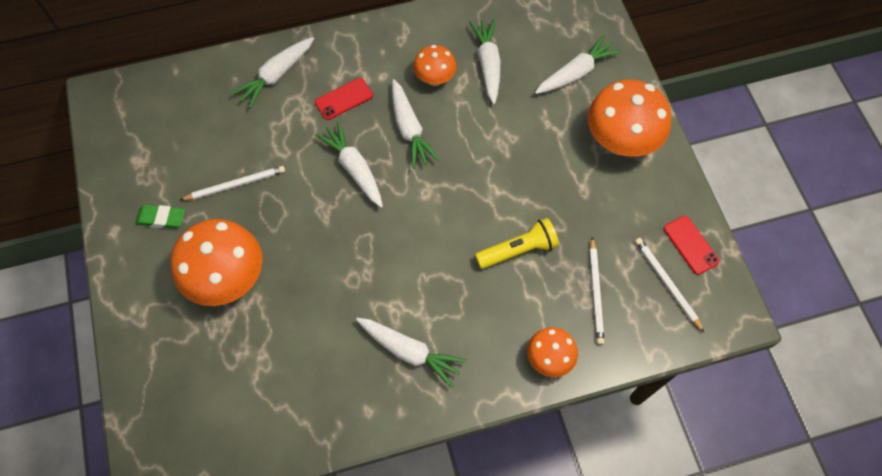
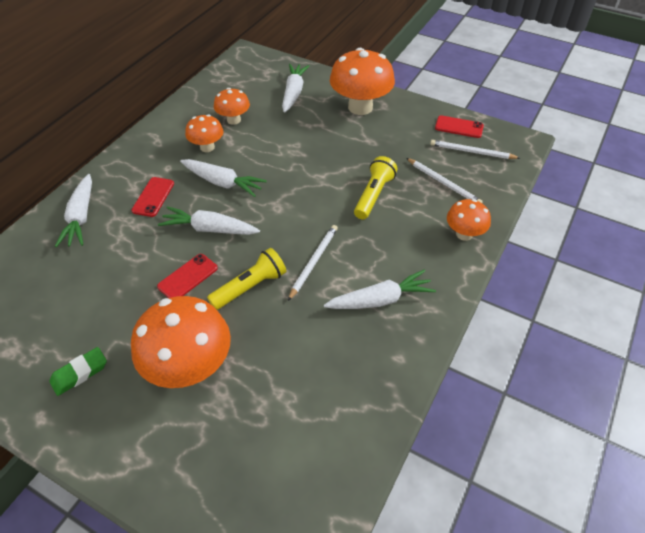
camera: 45 degrees left, 15 degrees down
white pencil [180,166,285,200] -> white pencil moved to [288,225,338,301]
white carrot [469,19,501,104] -> orange mushroom [214,88,250,125]
none -> red phone [157,254,218,298]
none -> yellow flashlight [207,248,286,310]

